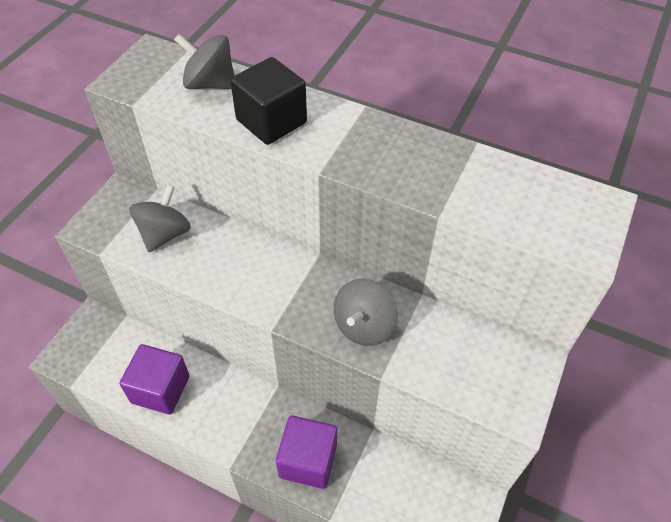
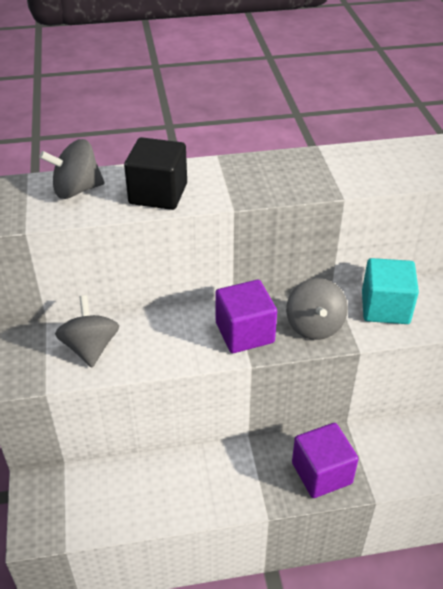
camera: 35 degrees left, 10 degrees down
purple cube [119,344,189,415] -> purple cube moved to [215,280,277,353]
none -> turquoise cube [362,258,419,324]

